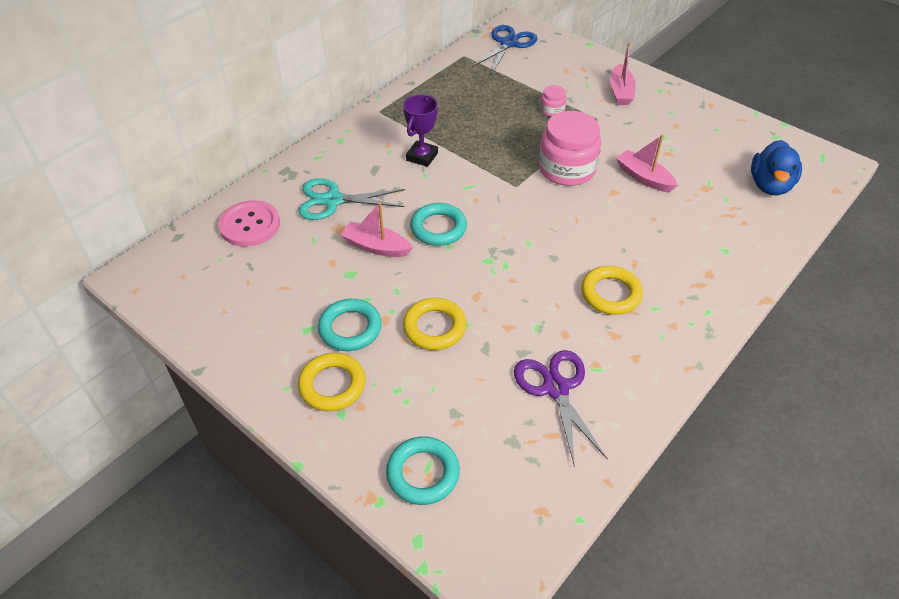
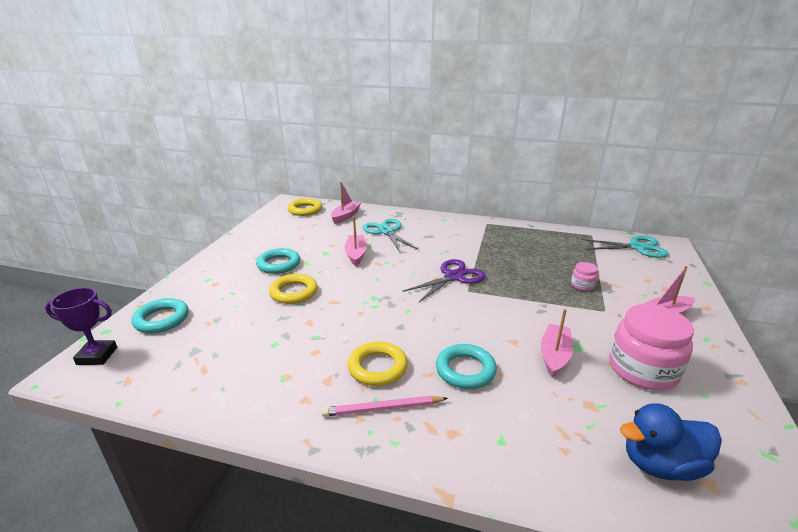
camera: 65 degrees right, 20 degrees down
pink button [219,200,280,247] -> pink boat [331,182,361,224]
yellow ring [298,353,366,411] -> yellow ring moved to [288,198,322,216]
purple trophy [403,94,438,167] -> purple trophy moved to [45,287,117,365]
turquoise ring [410,203,467,246] -> turquoise ring moved to [436,344,497,389]
blue scissors [472,25,537,74] -> turquoise scissors [581,236,669,258]
purple scissors [514,350,608,468] -> purple scissors moved to [402,259,486,302]
pink jar [539,111,601,186] -> pink jar moved to [609,304,694,390]
none -> pink pencil [322,396,448,417]

